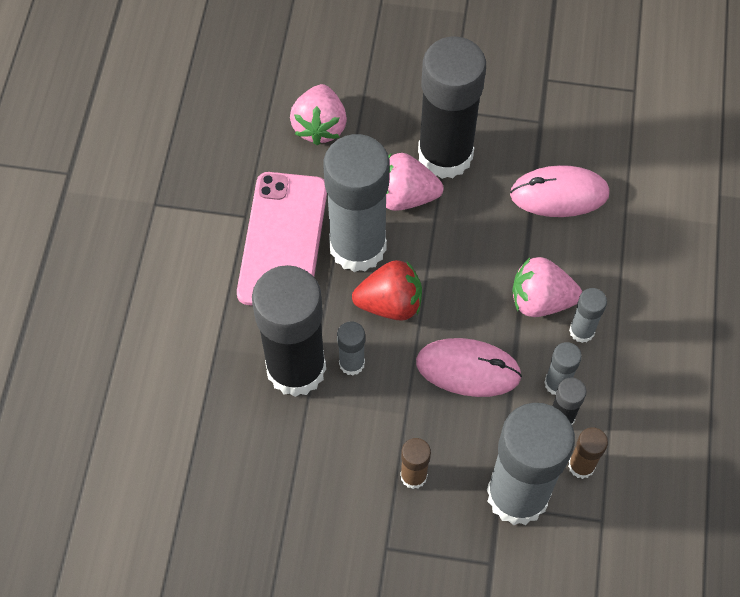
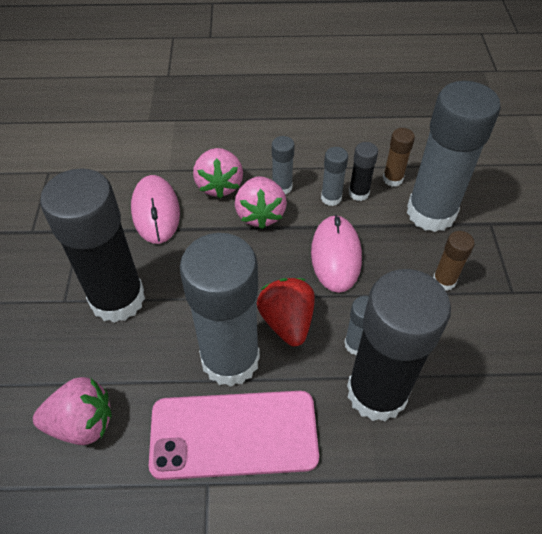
camera: 100 degrees left, 10 degrees down
pink strawberry [386,153,444,211] -> pink strawberry moved to [193,148,243,199]

